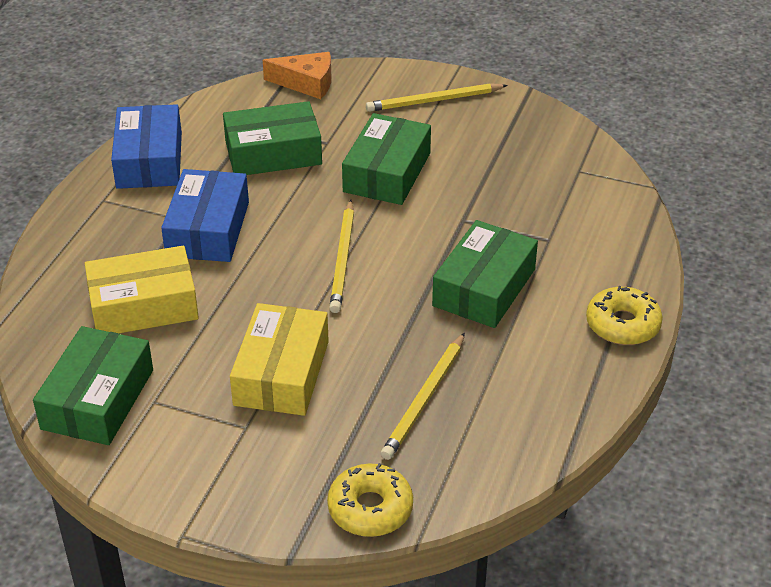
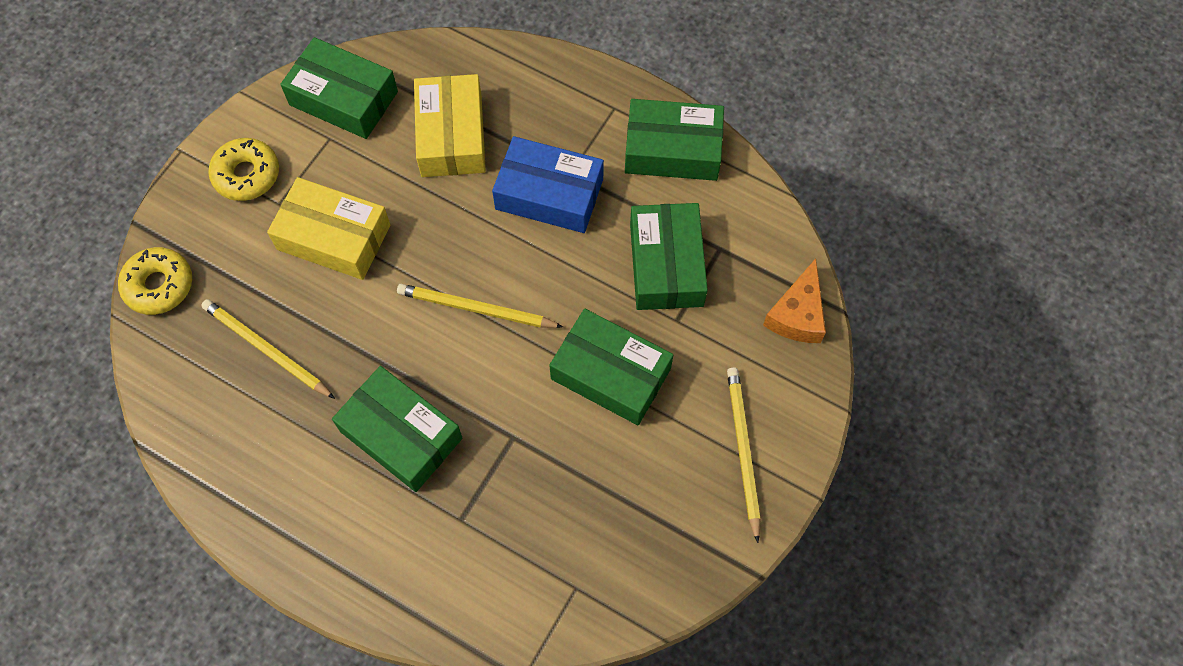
camera: 100 degrees right, 25 degrees up
blue box [111,104,182,189] -> green box [625,99,724,181]
yellow donut [586,286,663,345] -> yellow donut moved to [208,138,279,201]

